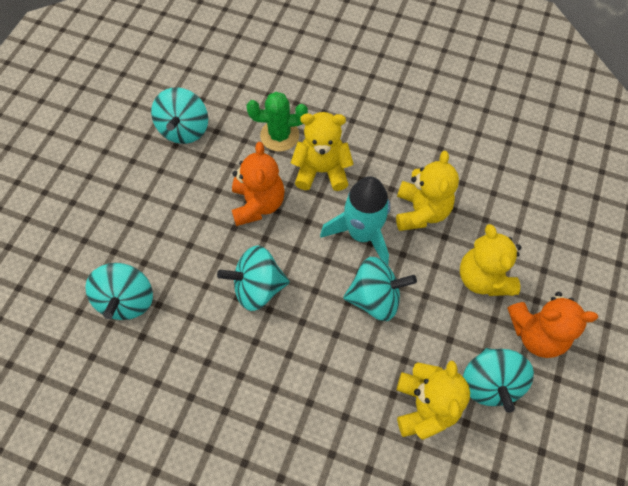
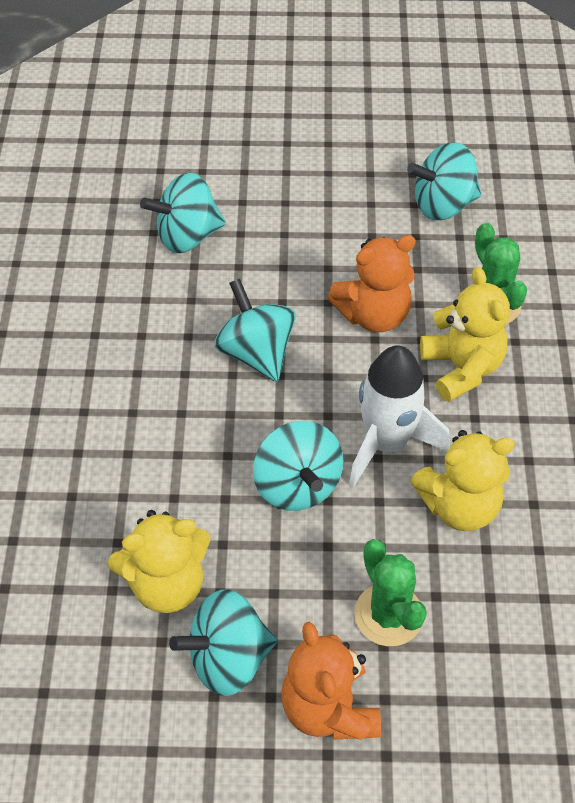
camera: 70 degrees right, 10 degrees down
turquoise rocket [320,176,390,265] -> white rocket [349,345,450,487]
yellow teddy bear [460,224,521,296] -> green cactus [354,539,427,646]

